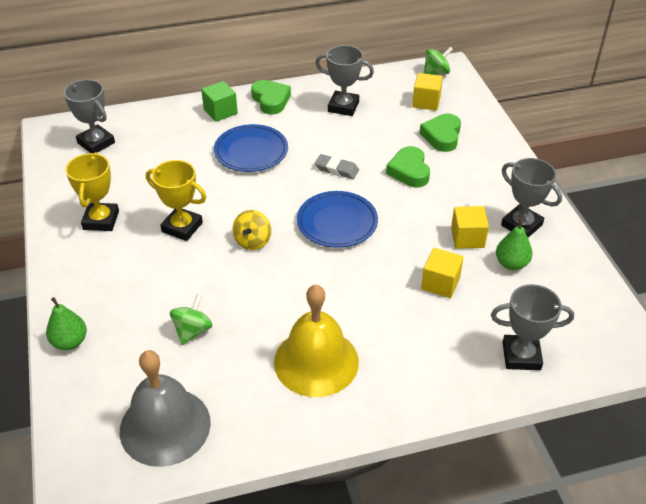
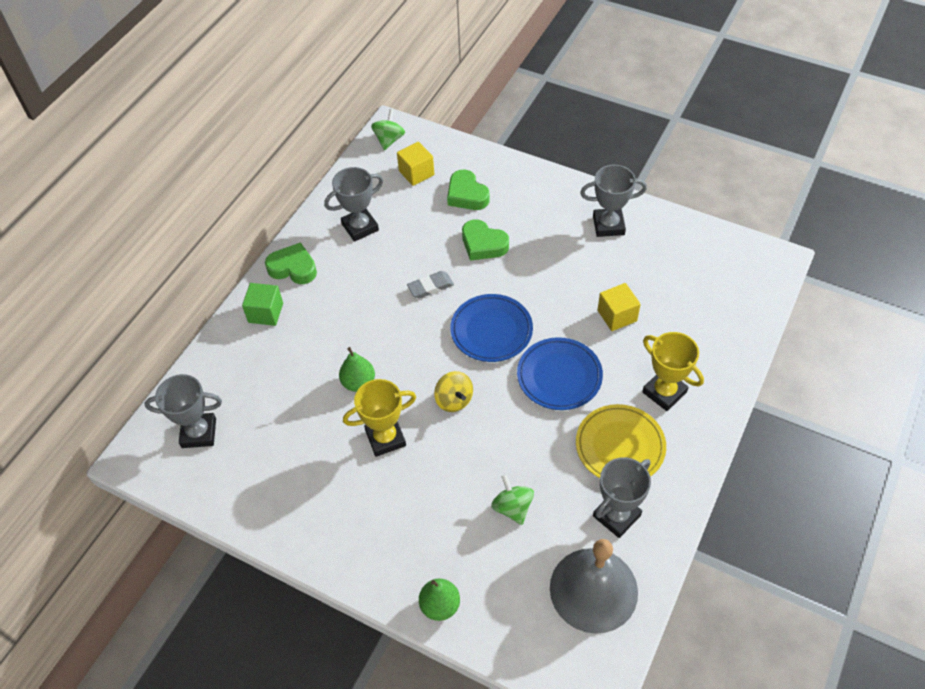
camera: 45 degrees left, 10 degrees up
yellow trophy [65,152,119,231] -> yellow trophy moved to [642,332,704,411]
blue plate [214,124,288,172] -> blue plate moved to [517,337,603,410]
yellow bell [274,284,359,397] -> yellow plate [576,404,666,478]
yellow cube [451,206,489,249] -> none
grey trophy [491,284,574,370] -> grey trophy moved to [593,457,651,538]
green pear [496,218,532,270] -> green pear moved to [339,347,375,392]

